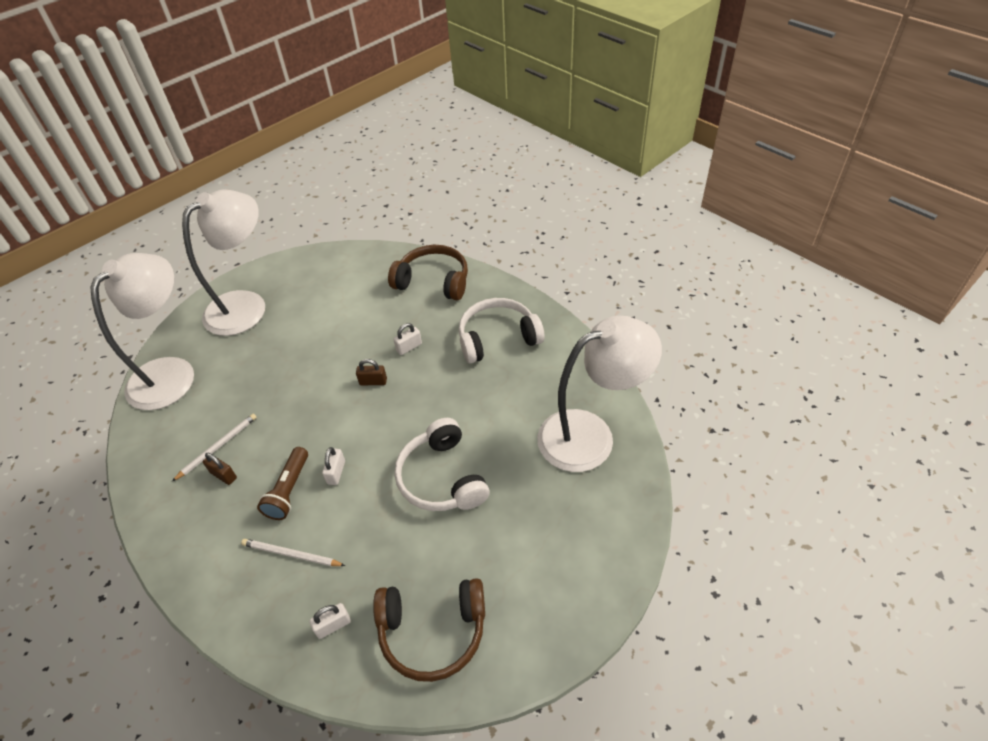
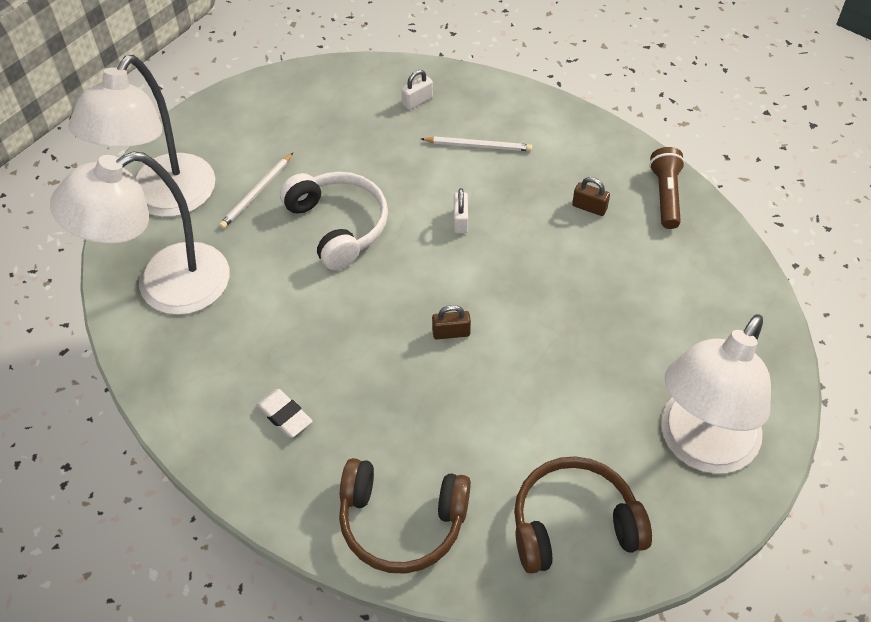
camera: 170 degrees right, 5 degrees up
white lamp [91,253,194,410] -> white lamp moved to [69,55,215,217]
white pencil [172,414,257,481] -> white pencil moved to [219,153,293,229]
brown flashlight [257,447,308,520] -> brown flashlight moved to [649,147,685,229]
brown headphones [373,578,485,682] -> brown headphones moved to [514,456,652,574]
white padlock [393,323,422,355] -> none
white headphones [459,298,545,363] -> white eraser [256,389,313,437]

